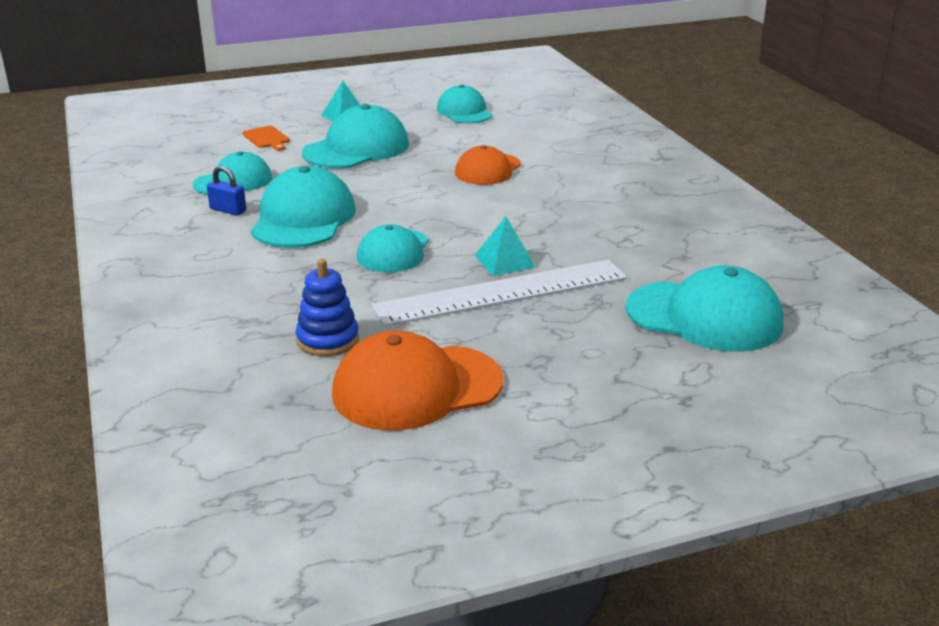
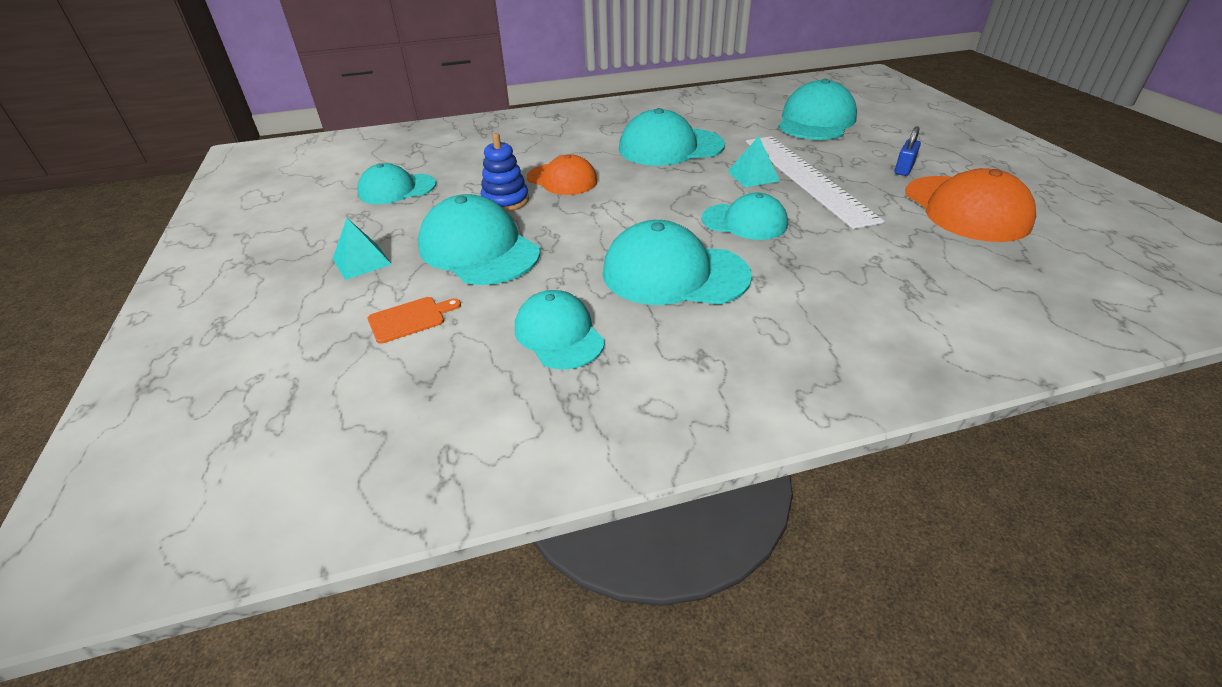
camera: 85 degrees left, 10 degrees up
blue padlock [207,166,246,215] -> blue padlock moved to [894,126,921,176]
blue stacking toy [296,259,359,356] -> blue stacking toy moved to [481,133,529,212]
none -> turquoise cap [619,108,725,166]

